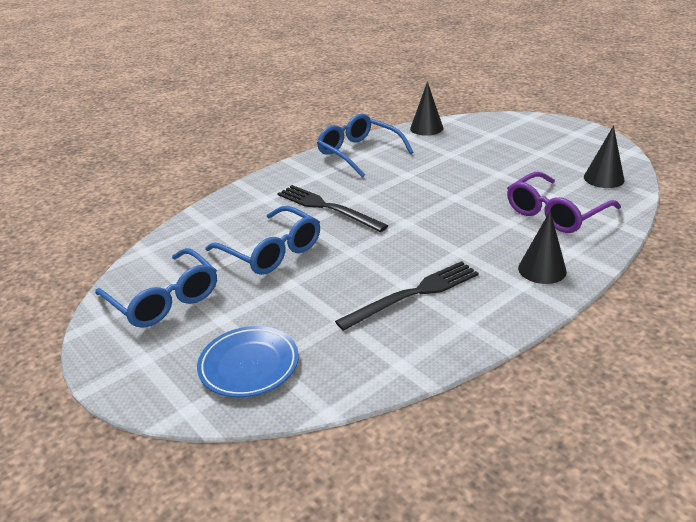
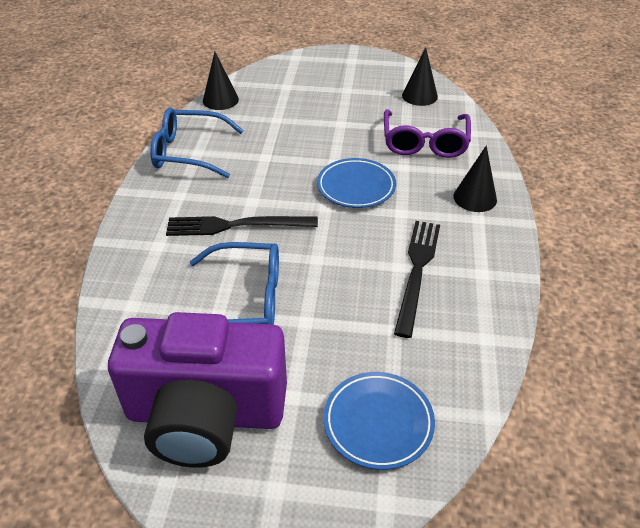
camera: 45 degrees left, 10 degrees up
blue glasses [95,248,217,328] -> purple camera [108,312,287,468]
none -> blue plate [317,158,396,208]

